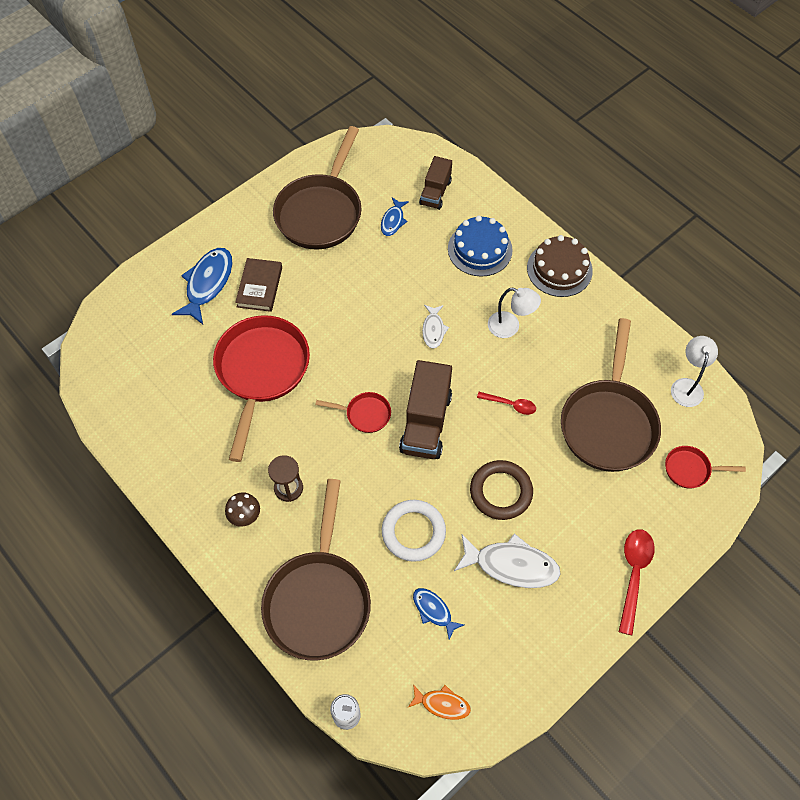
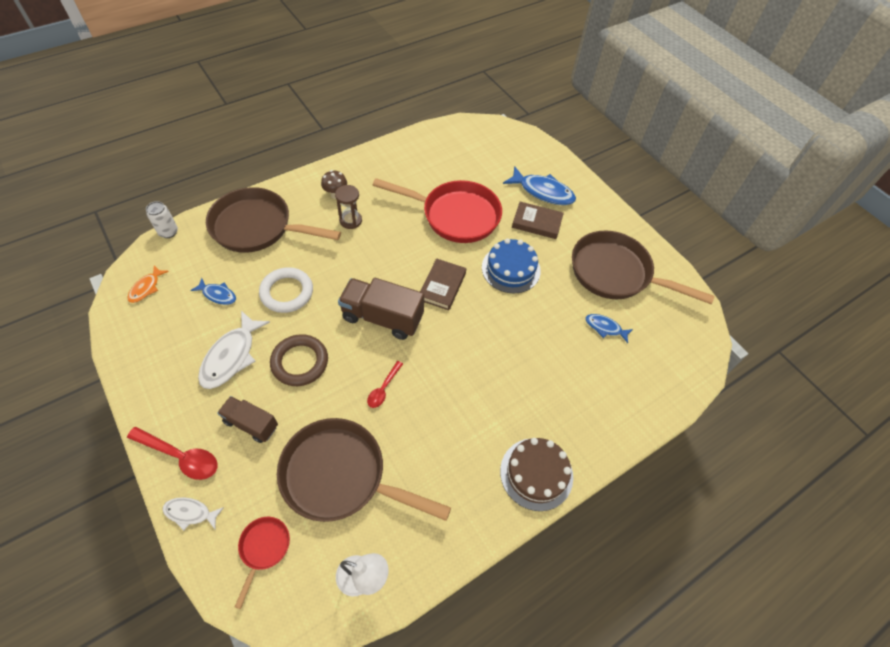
camera: 95 degrees right, 5 degrees down
red pan [315,392,391,433] -> none
blue fish [413,588,464,640] -> blue fish turned 60 degrees clockwise [190,278,236,305]
brown truck [419,156,452,210] -> brown truck moved to [217,396,278,443]
white fish [422,305,449,349] -> white fish moved to [162,497,224,531]
blue cake [448,215,513,277] -> blue cake moved to [482,238,541,294]
white lamp [488,288,541,338] -> none
none -> brown book [420,258,466,310]

